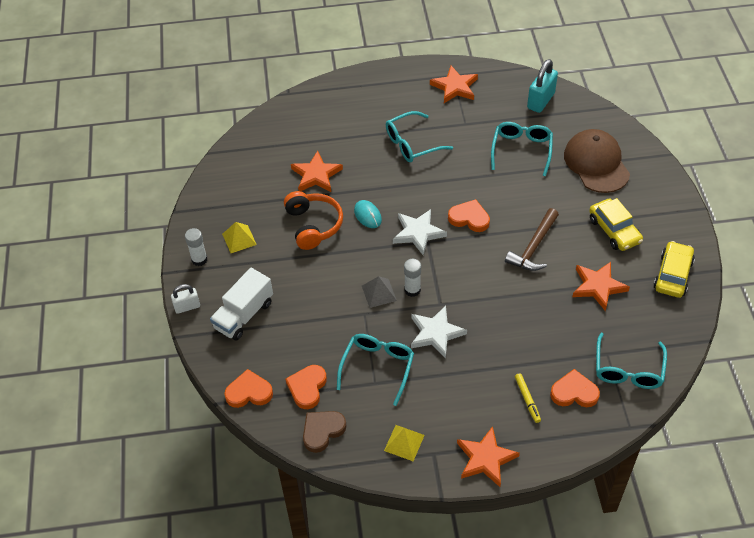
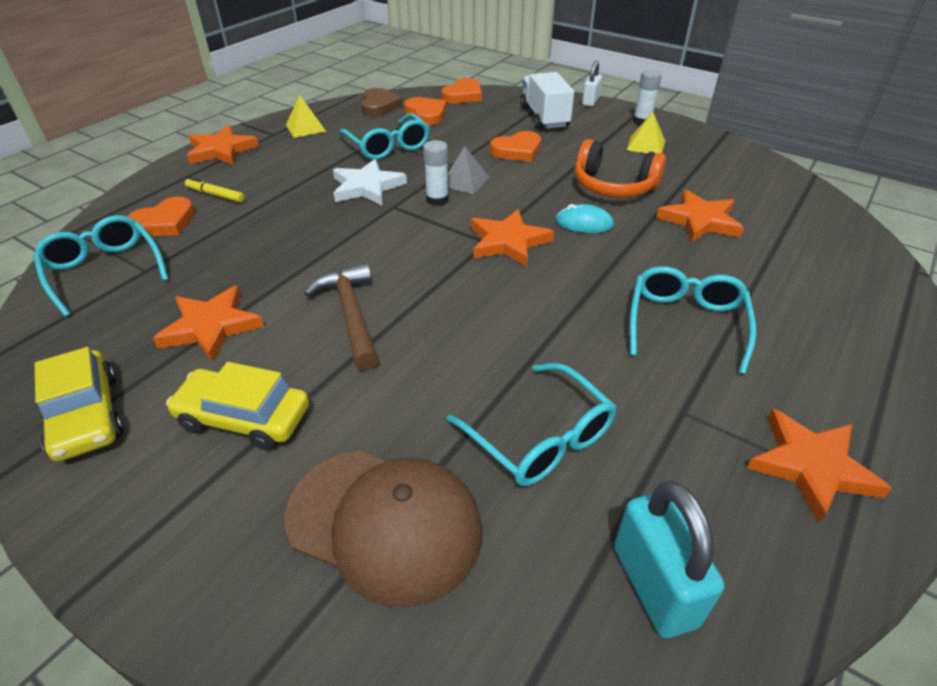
camera: 130 degrees right, 10 degrees down
white star [393,209,447,255] -> orange star [471,209,554,267]
orange heart [448,199,490,232] -> orange heart moved to [490,131,541,162]

